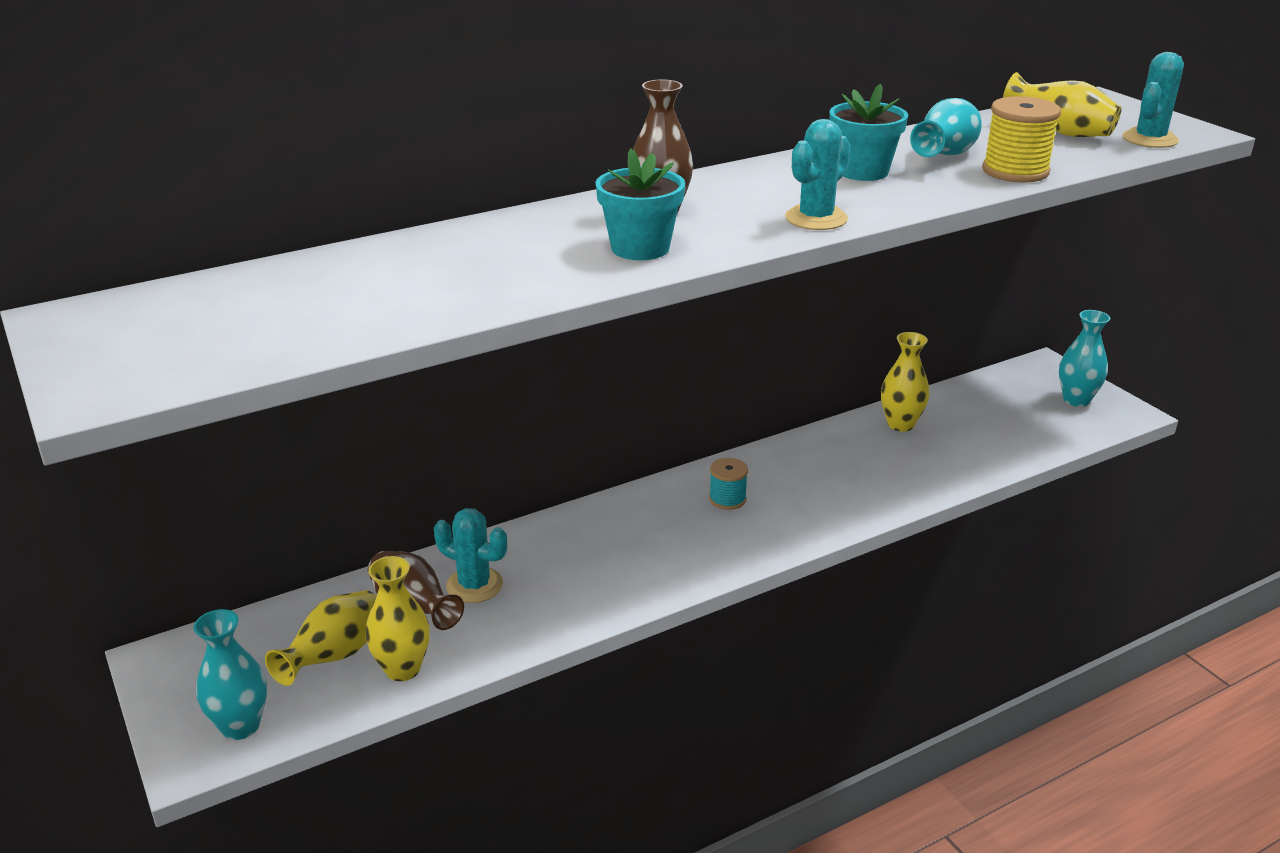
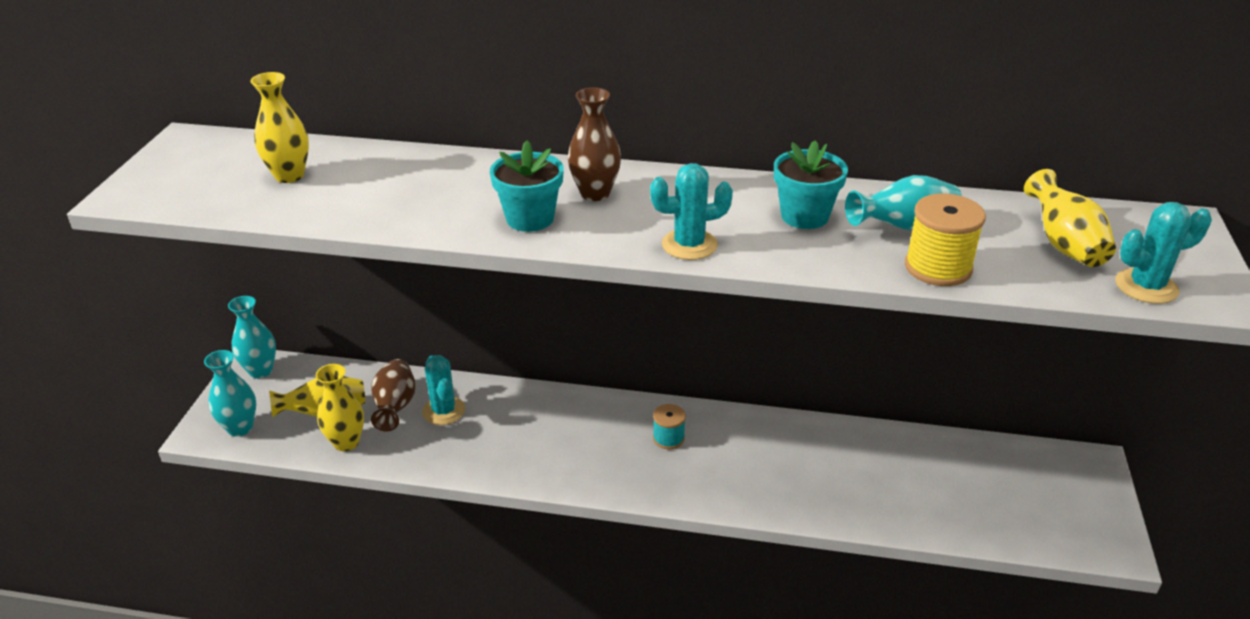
camera: 40 degrees right, 5 degrees up
yellow vase [881,332,929,432] -> yellow vase moved to [250,72,309,183]
turquoise vase [1059,310,1110,407] -> turquoise vase moved to [228,296,276,378]

